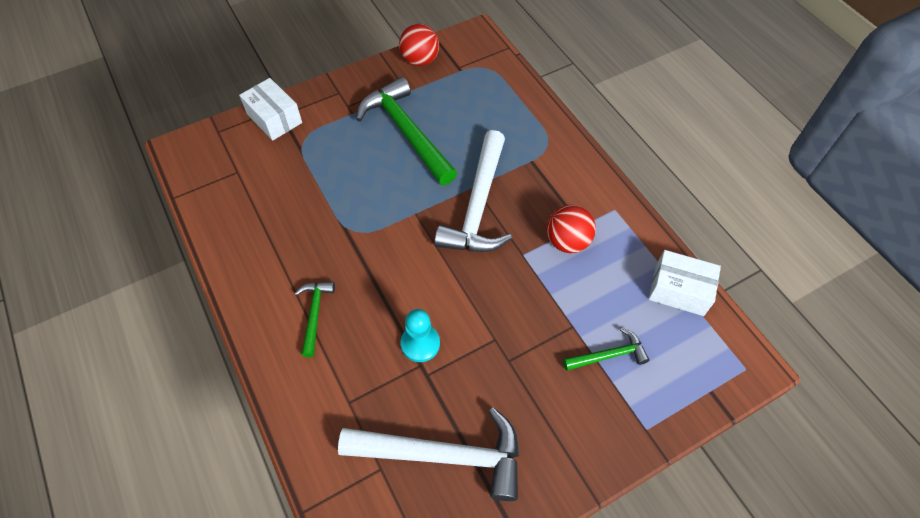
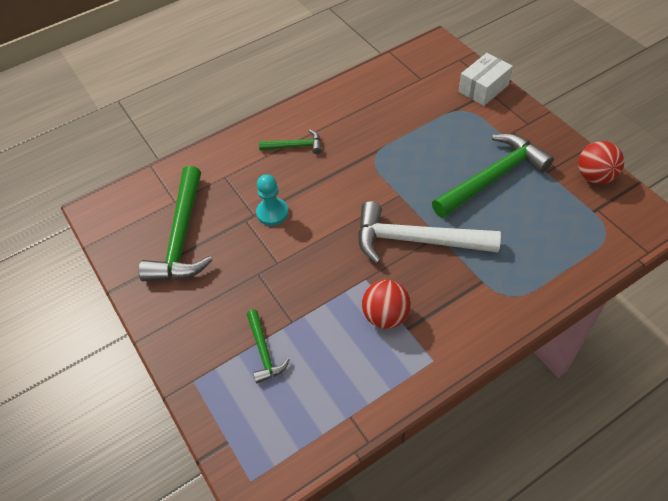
camera: 90 degrees right, 5 degrees down
white hammer [338,408,520,501] -> green hammer [138,166,212,281]
white box [648,250,721,316] -> none

